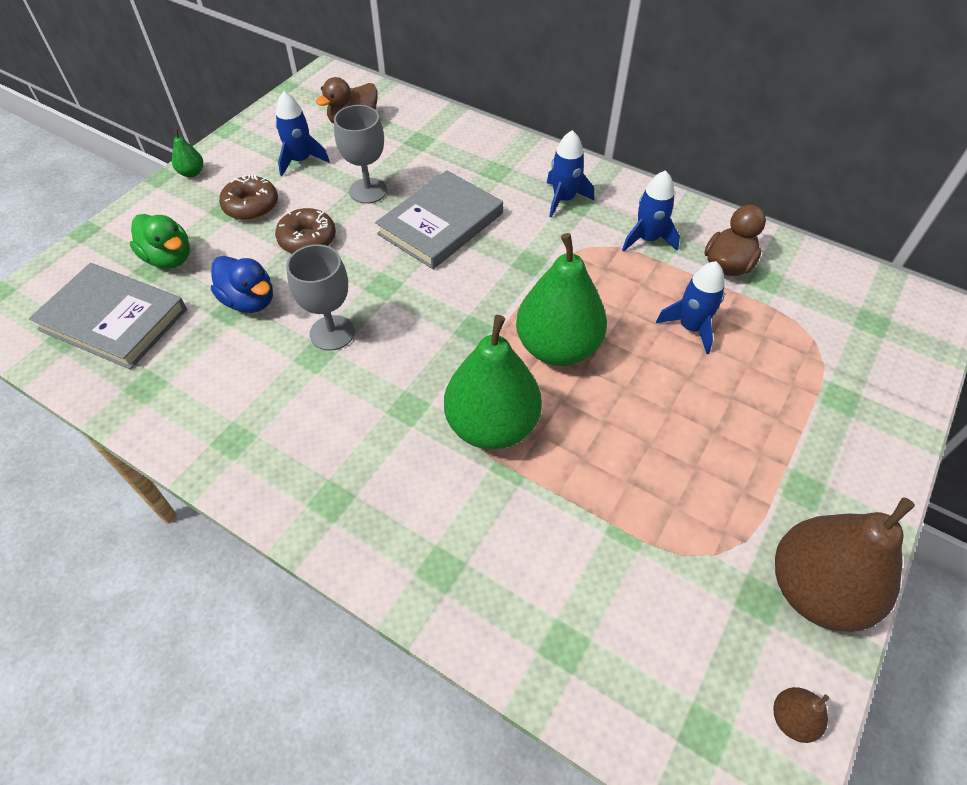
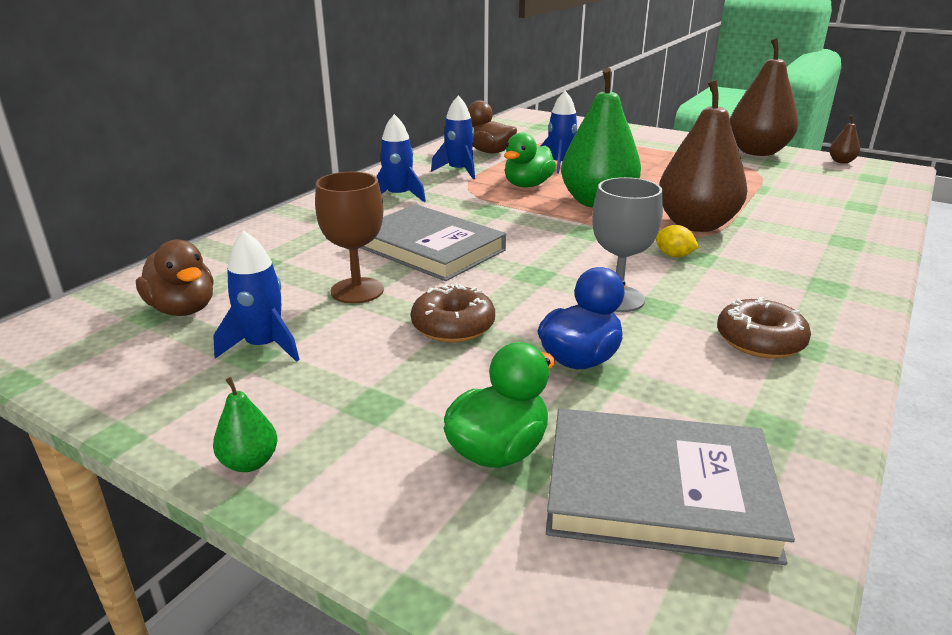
camera: 90 degrees left, 25 degrees down
grey book [29,263,187,370] -> grey book turned 75 degrees clockwise [546,408,795,565]
brown donut [219,174,278,220] -> brown donut moved to [717,297,811,359]
grey goblet [334,105,387,204] -> brown goblet [315,172,384,304]
green pear [444,315,542,450] -> brown pear [659,80,747,232]
none -> green duck [504,133,556,187]
none -> yellow lemon [656,225,699,257]

